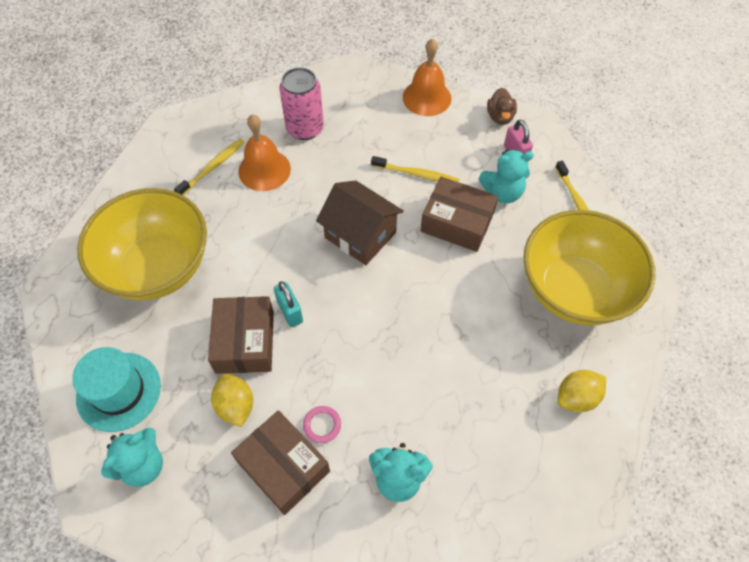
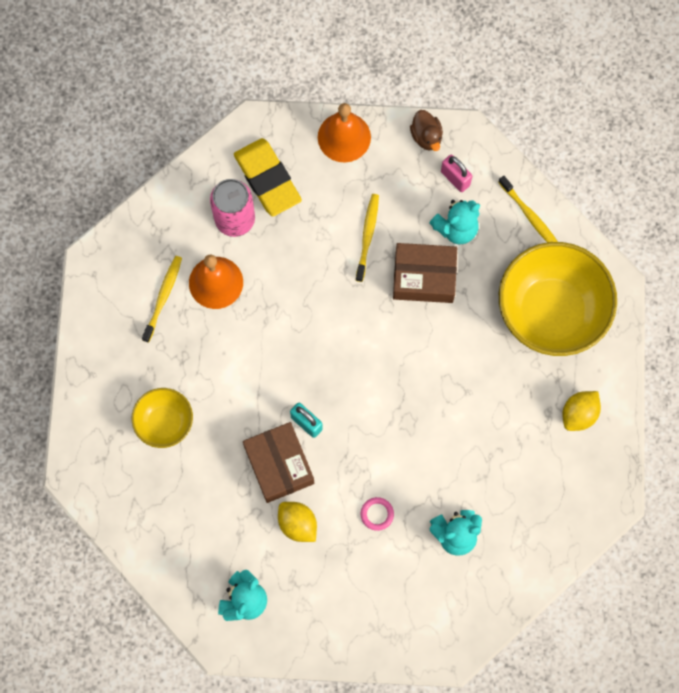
camera: 20 degrees left, 15 degrees up
turquoise hat [72,347,161,432] -> none
yellow bowl [77,188,207,300] -> yellow bowl [131,388,193,448], size x0.52
brown box [231,410,330,515] -> none
brown house [316,180,404,265] -> none
yellow toothbrush [371,156,459,182] -> yellow toothbrush turned 75 degrees counterclockwise [356,194,379,282]
none -> yellow eraser [234,138,302,216]

